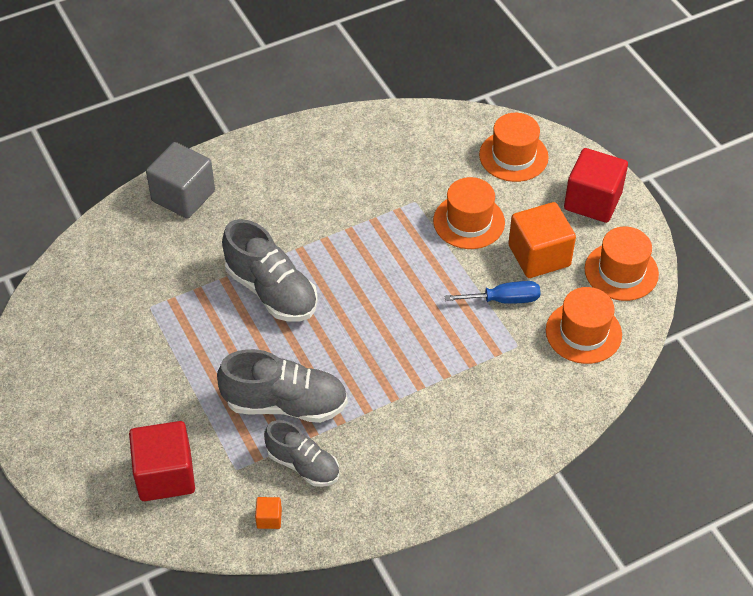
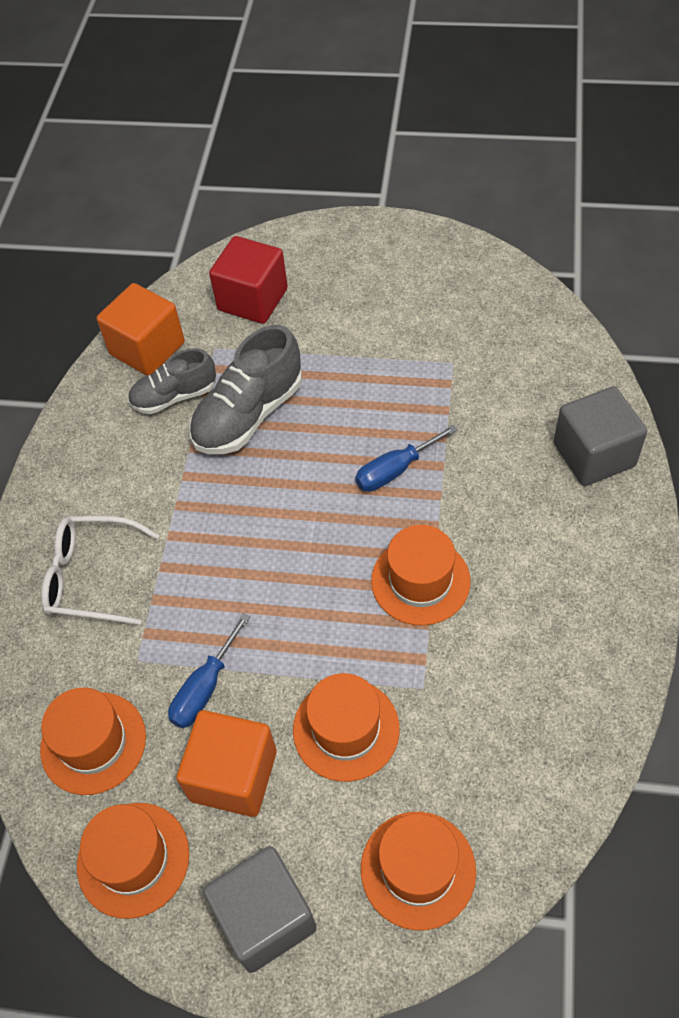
camera: 130 degrees right, 5 degrees up
grey shoe [222,219,318,321] -> blue screwdriver [355,425,458,491]
orange cube [255,497,282,529] -> orange cube [97,283,185,376], size x2.36
red cube [564,148,628,223] -> grey cube [203,846,317,973]
none -> white glasses [41,516,159,625]
none -> orange hat [371,525,470,626]

